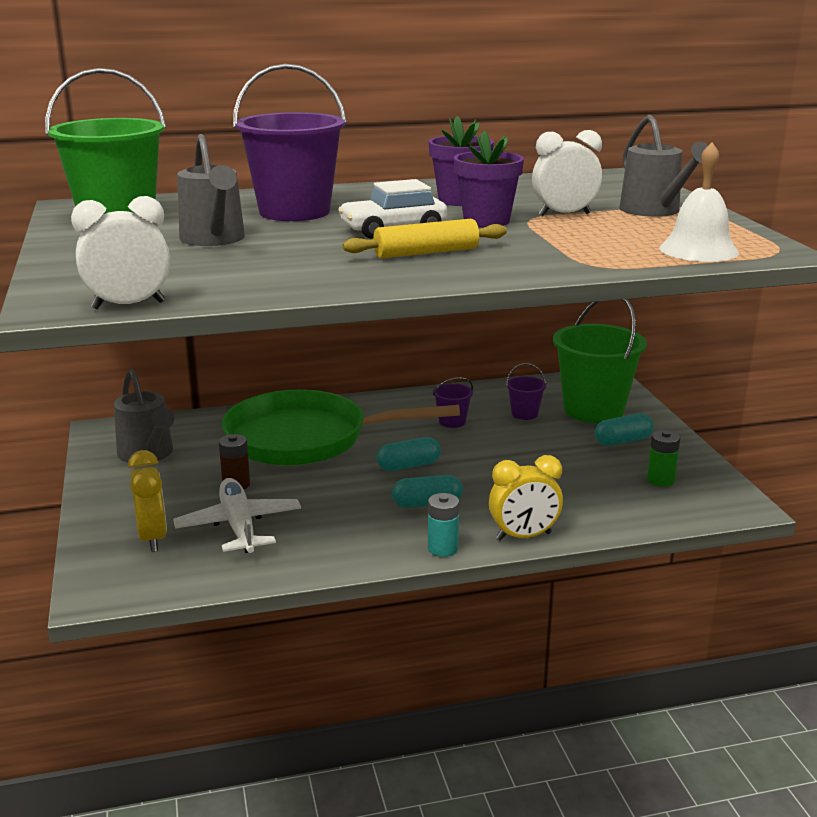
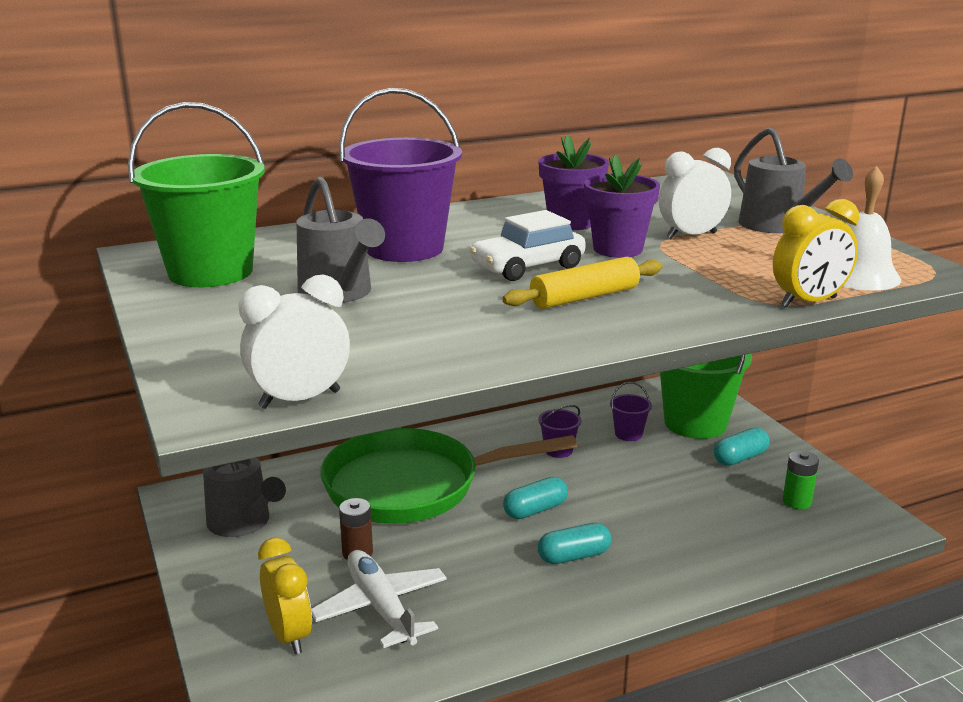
camera: 10 degrees left, 0 degrees up
turquoise battery [428,493,459,557] -> none
yellow clock [489,455,563,541] -> yellow clock moved to [773,199,859,308]

